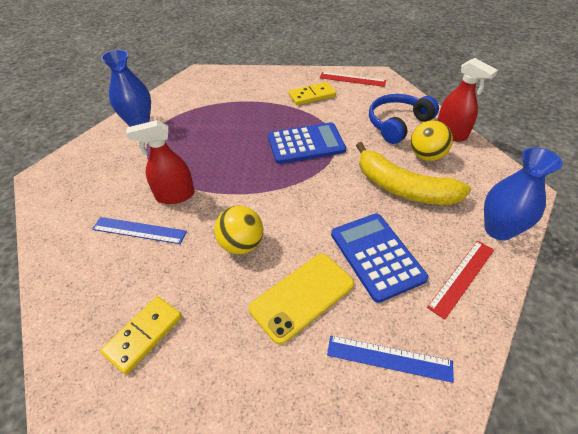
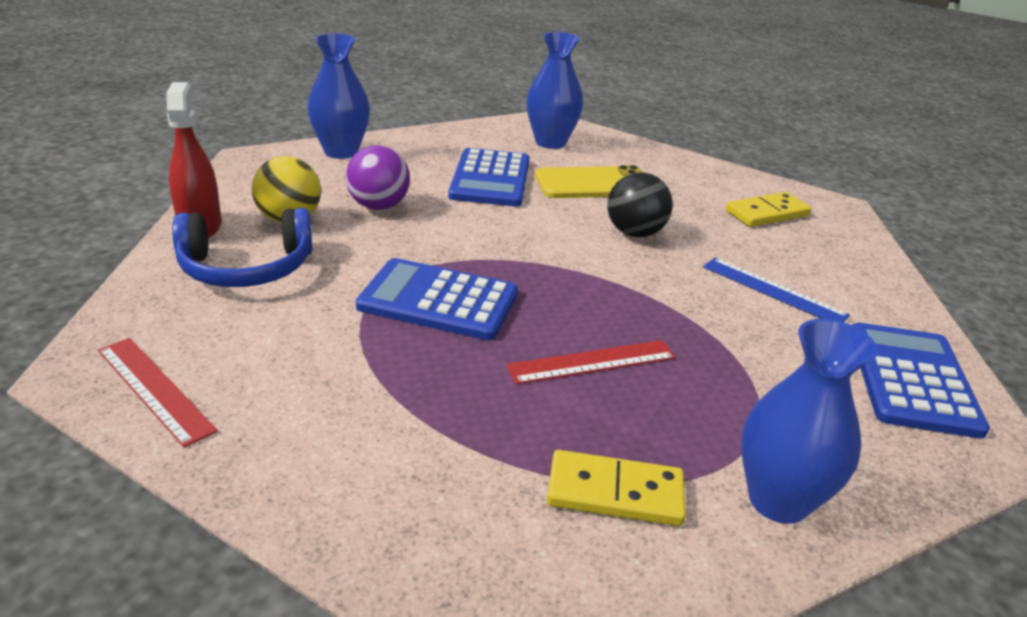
camera: 155 degrees left, 15 degrees down
red spray bottle [126,120,195,204] -> none
yellow ball [214,206,263,254] -> black ball [607,172,673,237]
yellow domino [289,82,336,105] -> yellow domino moved to [547,450,686,526]
blue ruler [327,335,454,383] -> blue vase [526,32,583,149]
yellow banana [356,142,471,205] -> purple ball [346,145,410,210]
red ruler [427,241,494,320] -> red ruler moved to [506,340,676,384]
none -> blue calculator [852,323,990,439]

